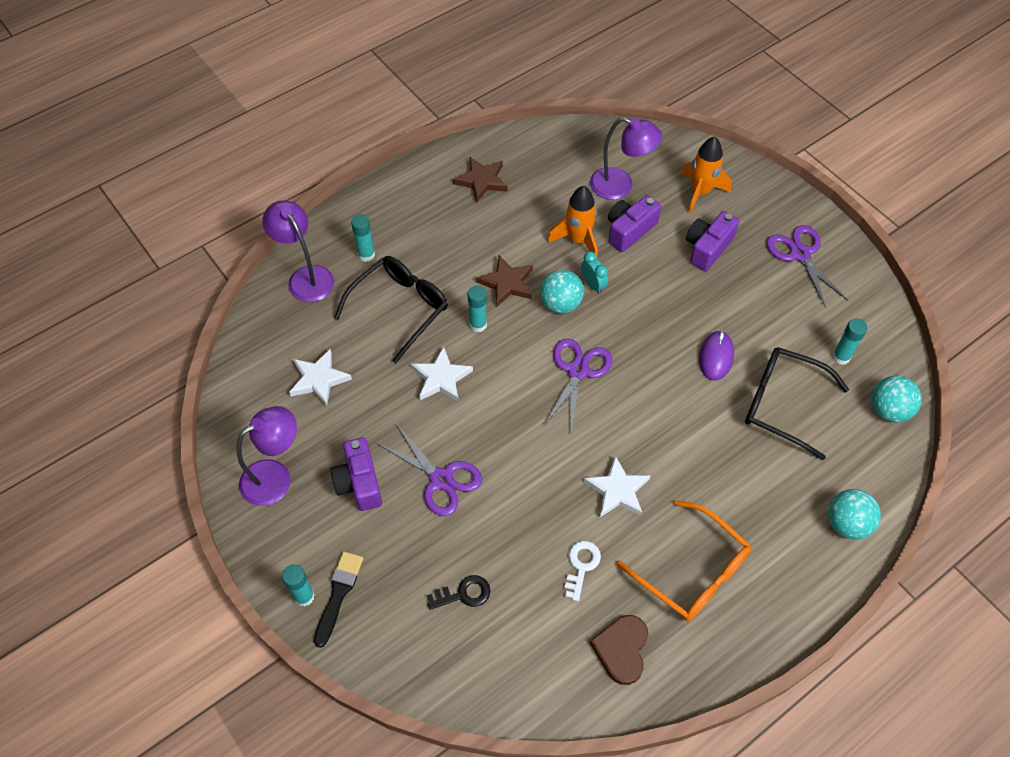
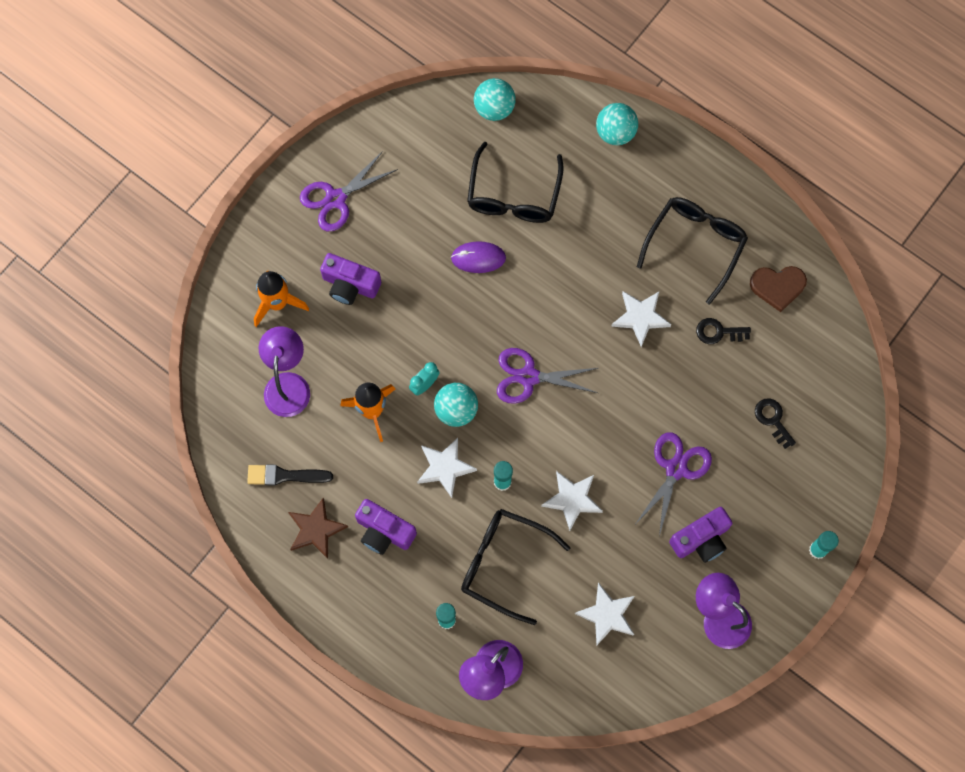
camera: 105 degrees left, 15 degrees up
black brush [314,552,363,648] -> black brush moved to [247,464,333,486]
brown star [476,255,533,307] -> white star [417,438,477,498]
white key [564,541,601,601] -> black key [696,318,751,344]
purple camera [608,195,661,252] -> purple camera moved to [355,499,417,555]
orange glasses [616,500,751,621] -> black glasses [637,197,748,305]
turquoise glue stick [832,318,868,365] -> none

